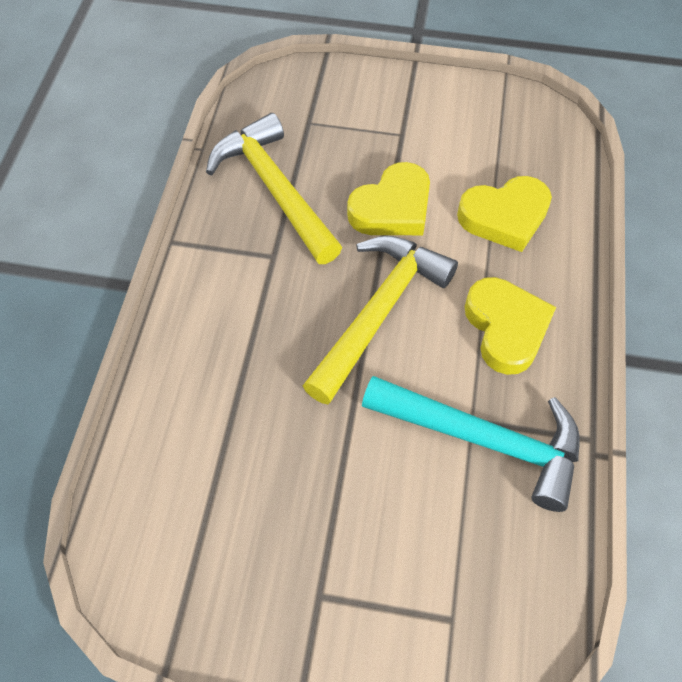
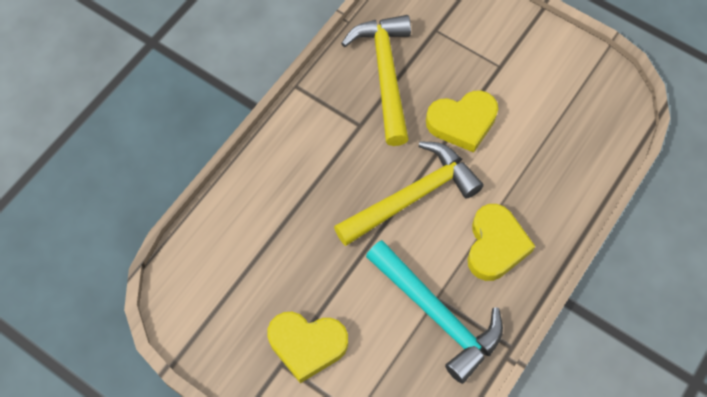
camera: 25 degrees right, 5 degrees up
yellow heart [457,176,552,252] -> yellow heart moved to [267,312,348,383]

